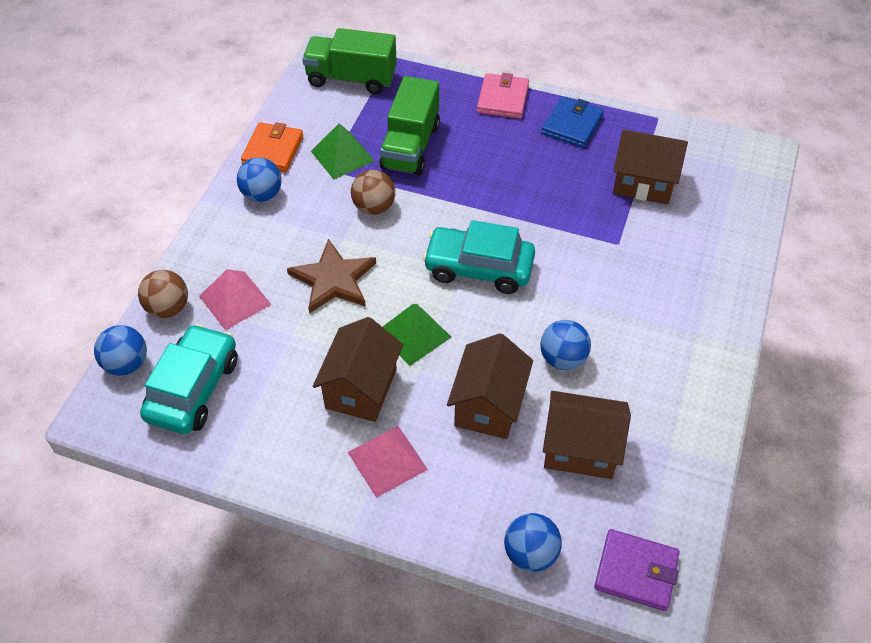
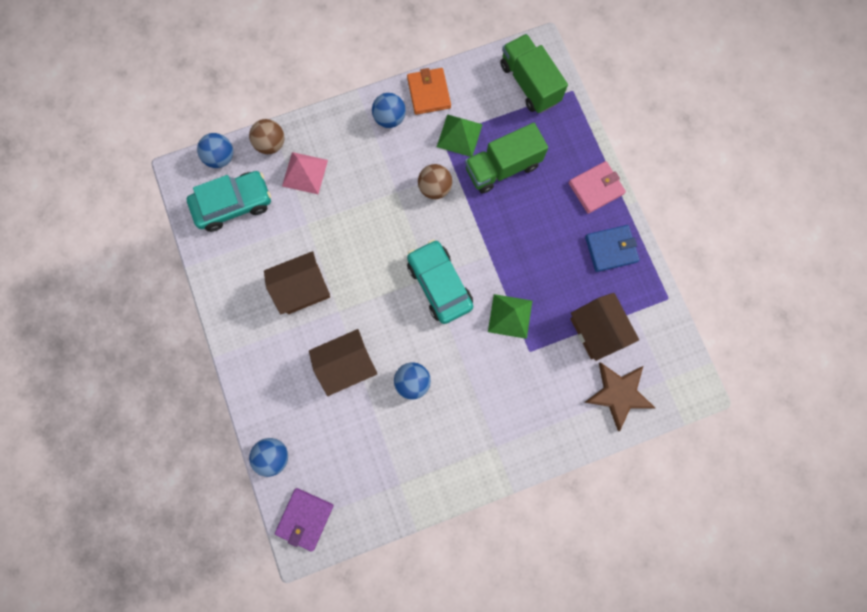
camera: 50 degrees right, 25 degrees up
orange wallet [241,122,303,172] -> orange wallet turned 75 degrees counterclockwise [407,68,451,115]
brown star [287,239,376,314] -> brown star moved to [584,362,655,431]
pink pyramid [348,426,428,498] -> none
green pyramid [383,304,451,366] -> green pyramid moved to [488,294,532,339]
brown house [543,391,631,479] -> none
purple wallet [594,529,680,611] -> purple wallet turned 45 degrees clockwise [275,488,334,552]

